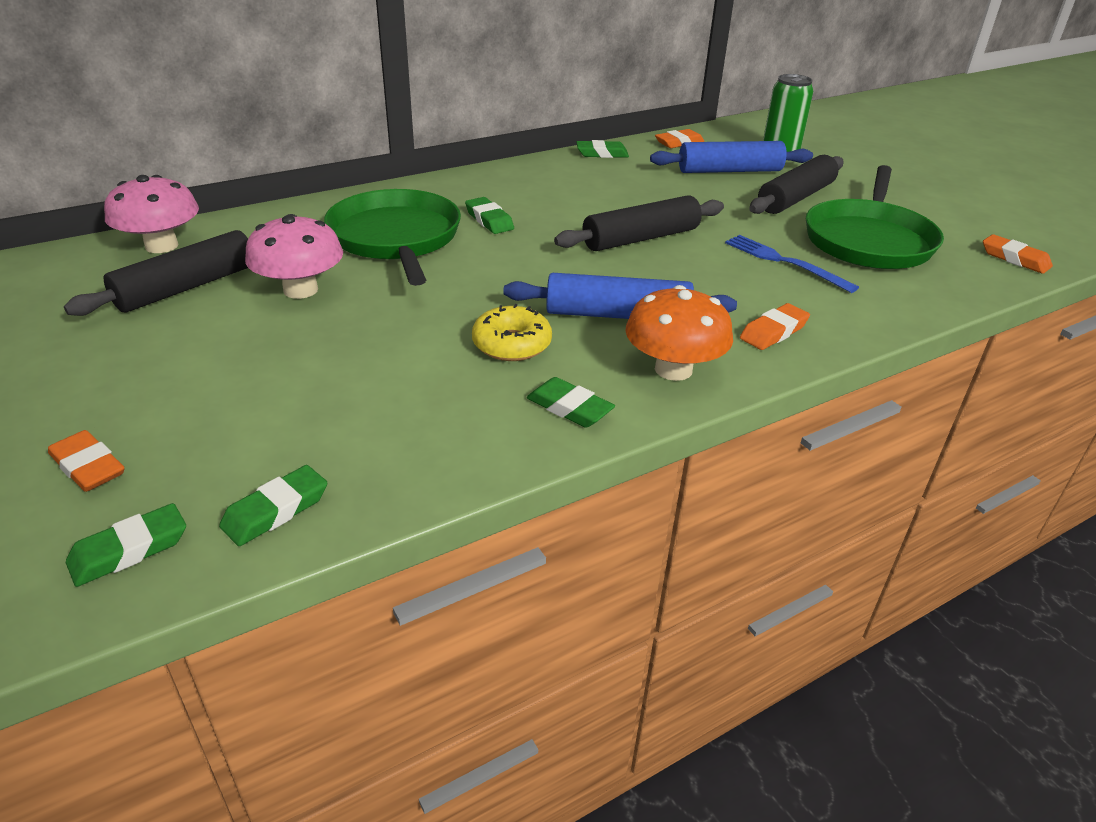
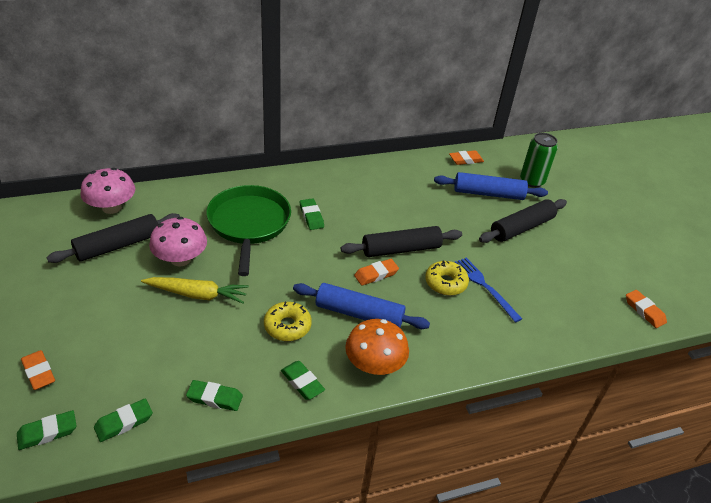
camera: 10 degrees right, 5 degrees up
green eraser [576,140,629,158] -> green eraser moved to [186,380,243,411]
orange eraser [740,303,810,350] -> orange eraser moved to [354,259,399,286]
green pan [806,165,944,269] -> none
none -> yellow carrot [141,277,249,304]
none -> yellow donut [425,260,469,296]

